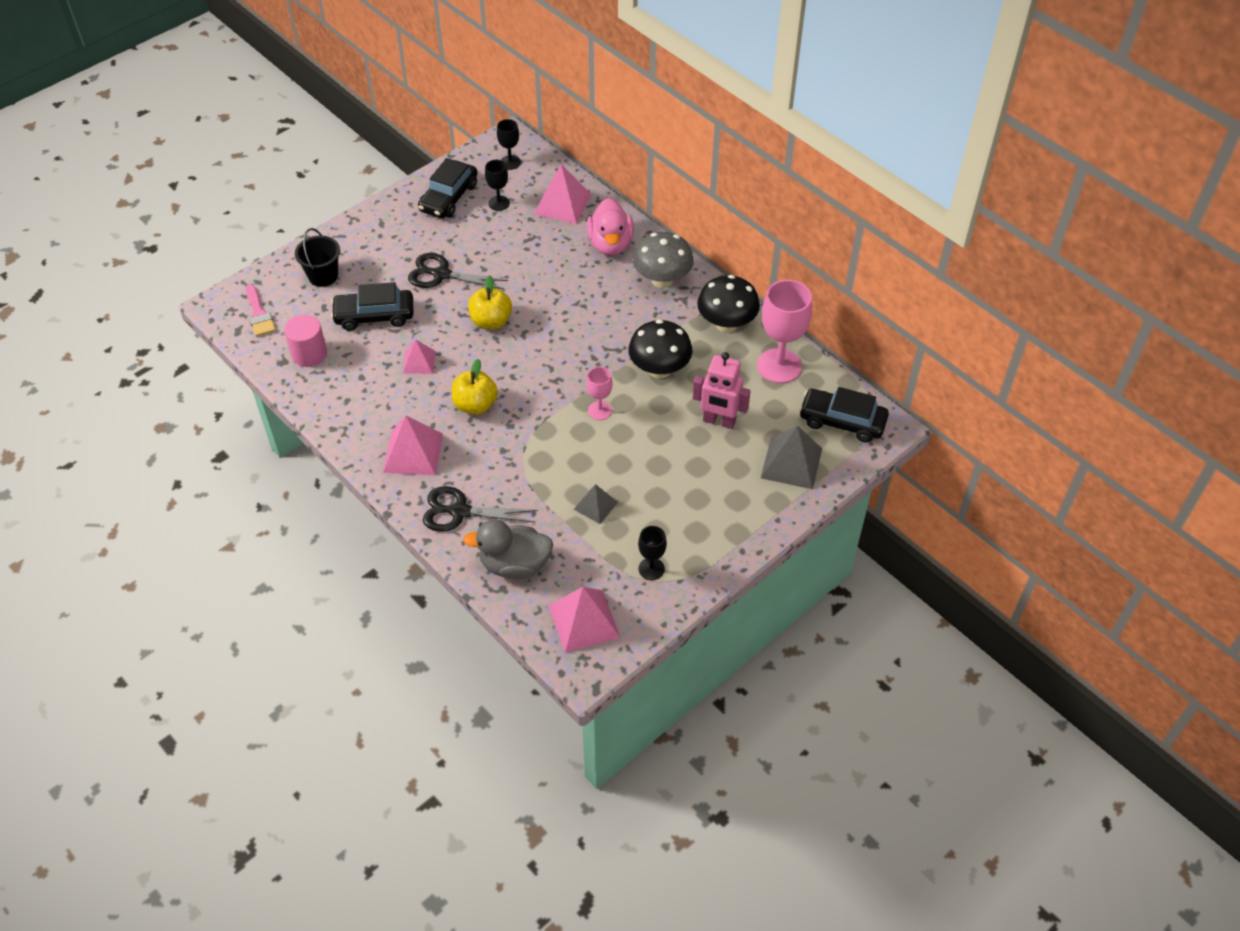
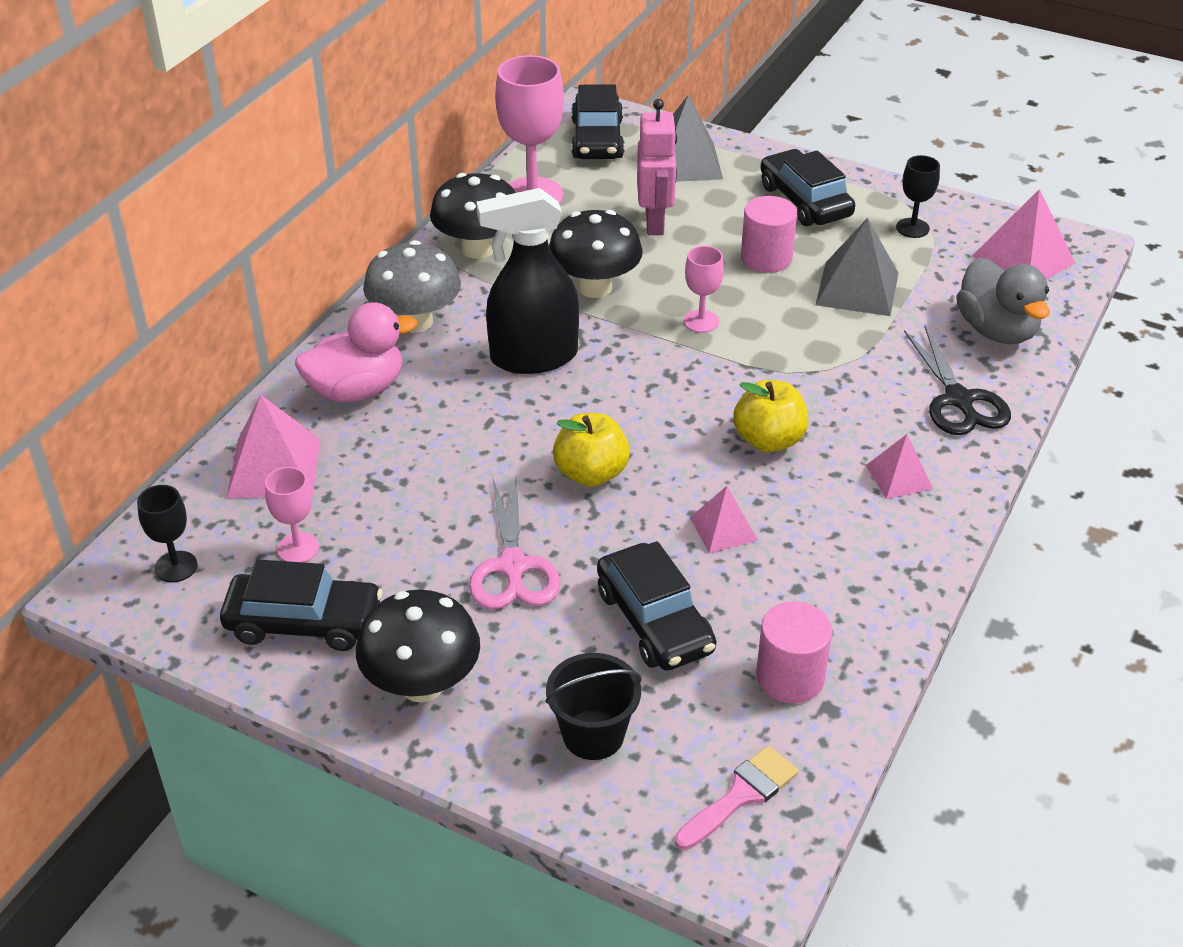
camera: 110 degrees left, 10 degrees down
pink pyramid [383,416,443,475] -> pink pyramid [866,434,933,499], size x0.60
black scissors [408,253,509,290] -> pink scissors [469,473,560,609]
black goblet [485,160,510,211] -> pink goblet [265,467,319,563]
grey pyramid [574,484,618,524] -> grey pyramid [815,218,898,316], size x1.67
none -> black mushroom [356,590,480,703]
none -> black spray bottle [476,188,579,374]
none -> pink cylinder [741,196,797,273]
none -> black car [760,149,855,226]

